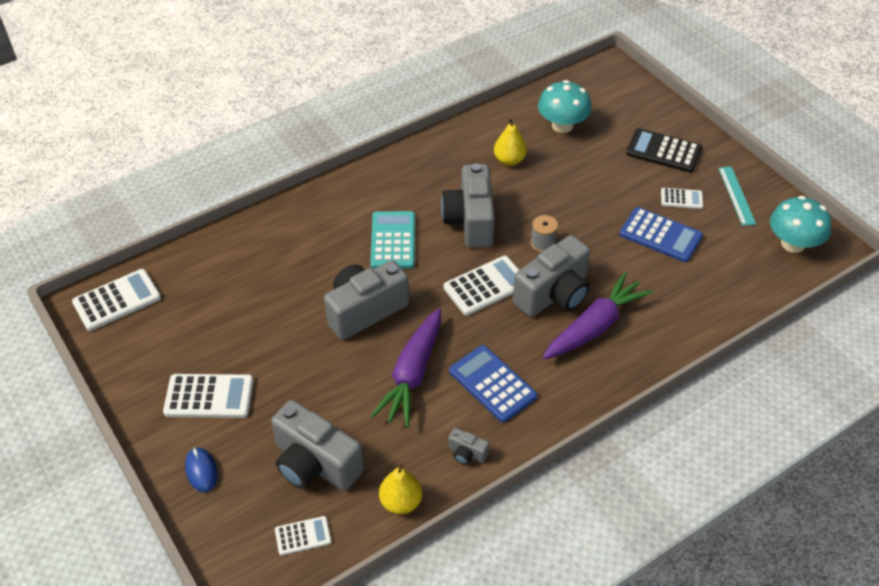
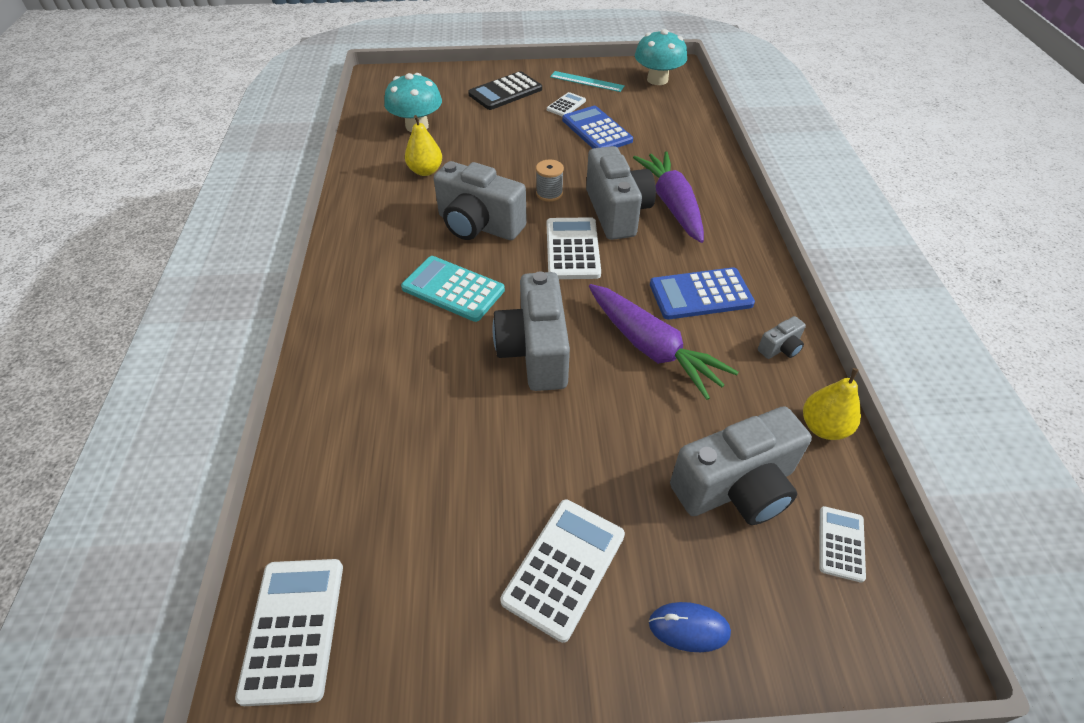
camera: 60 degrees left, 0 degrees up
blue calculator [620,207,703,262] -> blue calculator turned 90 degrees counterclockwise [562,106,633,148]

